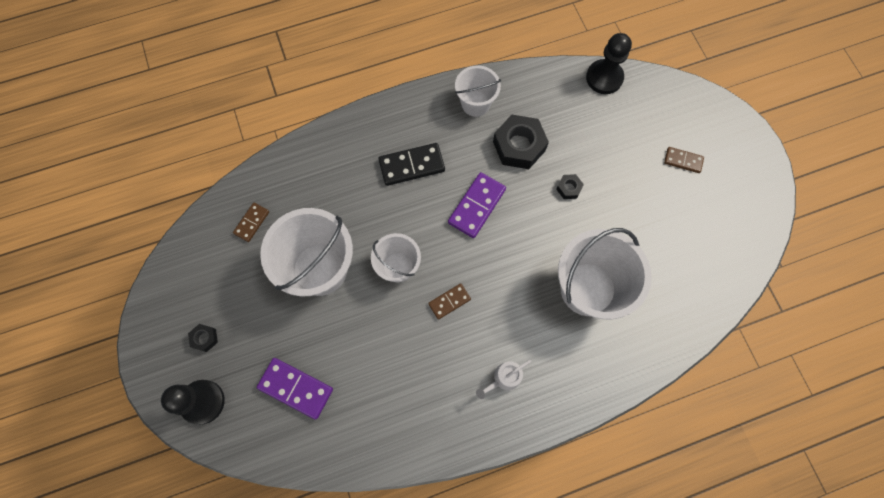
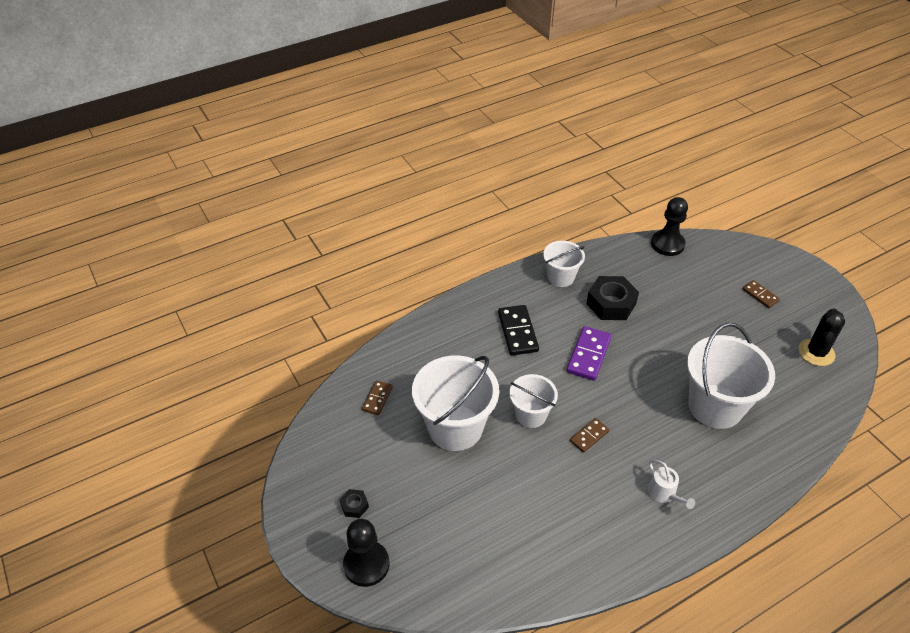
camera: 10 degrees left, 25 degrees down
purple domino [257,358,333,419] -> none
black domino [378,143,445,186] -> black domino turned 75 degrees counterclockwise [498,305,539,355]
white watering can [476,360,531,399] -> white watering can turned 75 degrees counterclockwise [648,460,695,509]
black nut [556,174,584,199] -> none
brown domino [664,147,704,173] -> brown domino turned 45 degrees clockwise [743,280,780,308]
none -> black cactus [799,308,845,366]

